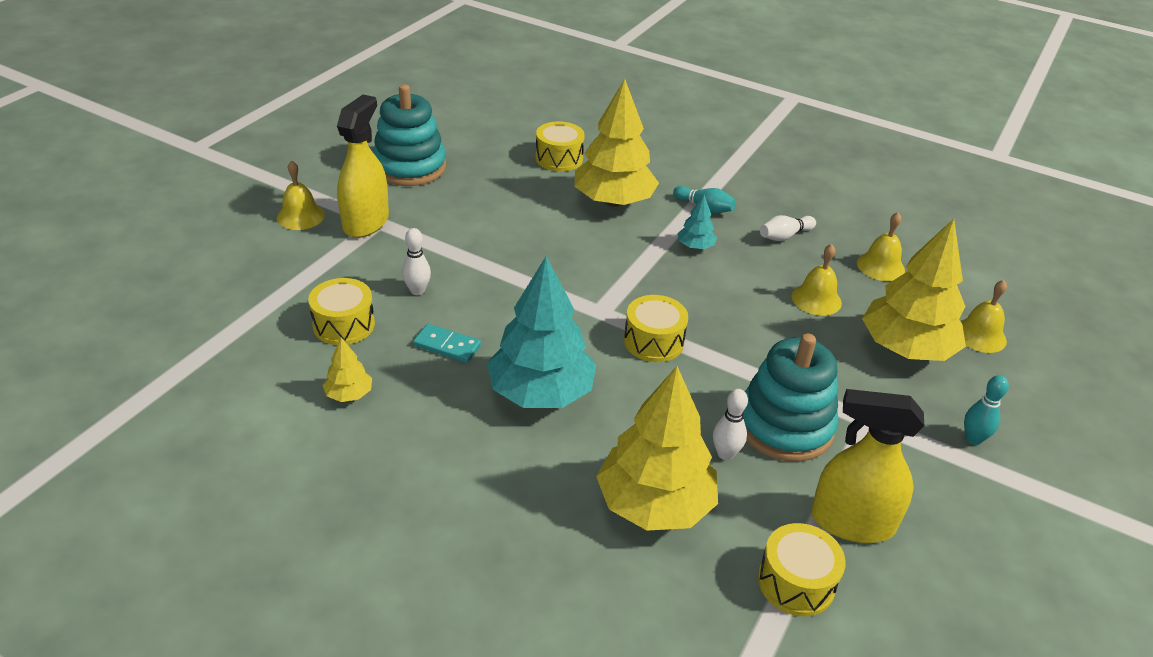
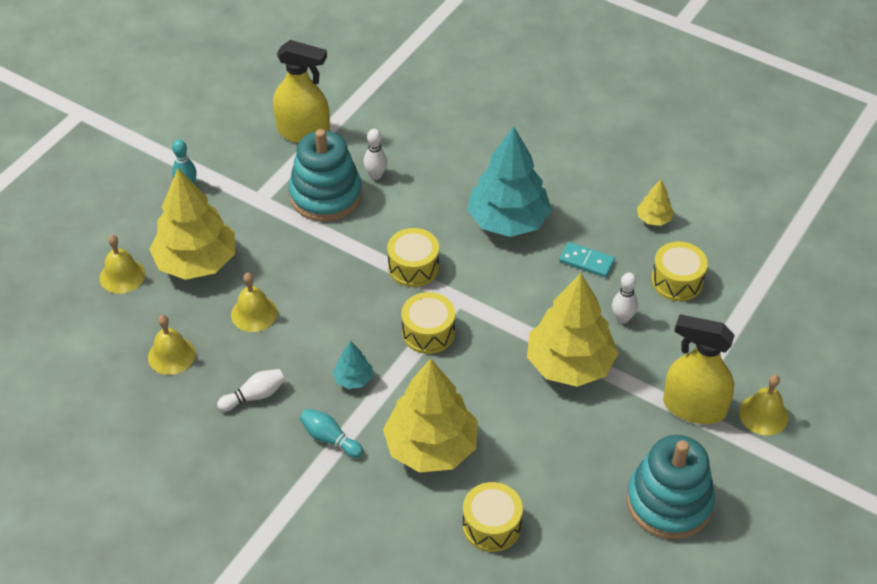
camera: 175 degrees left, 10 degrees up
yellow spray bottle [337,95,389,238] -> yellow spray bottle turned 90 degrees clockwise [663,314,735,424]
yellow tree [596,366,718,531] -> yellow tree moved to [527,273,618,387]
yellow drum [758,523,846,616] -> yellow drum moved to [401,292,455,354]

